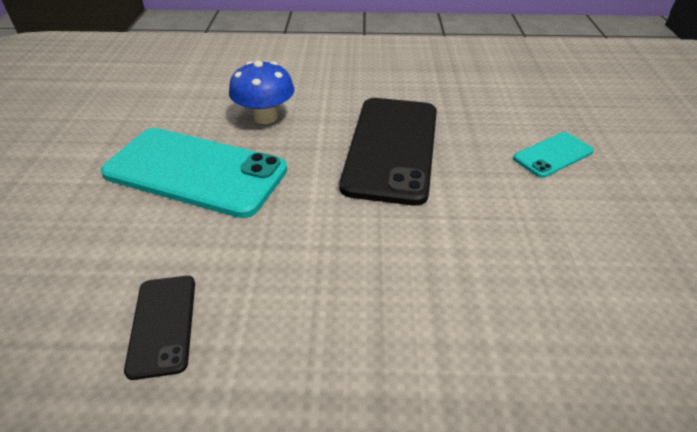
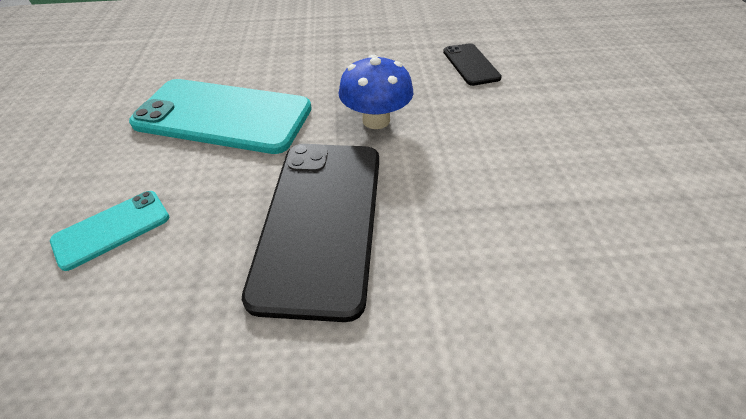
camera: 175 degrees right, 5 degrees up
turquoise phone [101,128,287,218] -> turquoise phone moved to [129,79,312,154]
blue mushroom [229,61,294,124] -> blue mushroom moved to [338,55,413,129]

